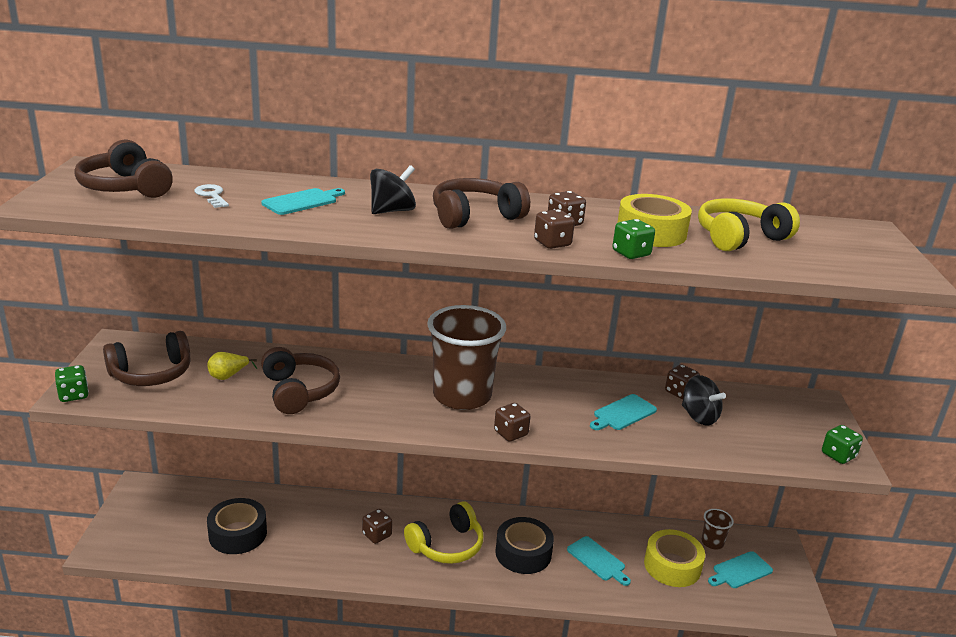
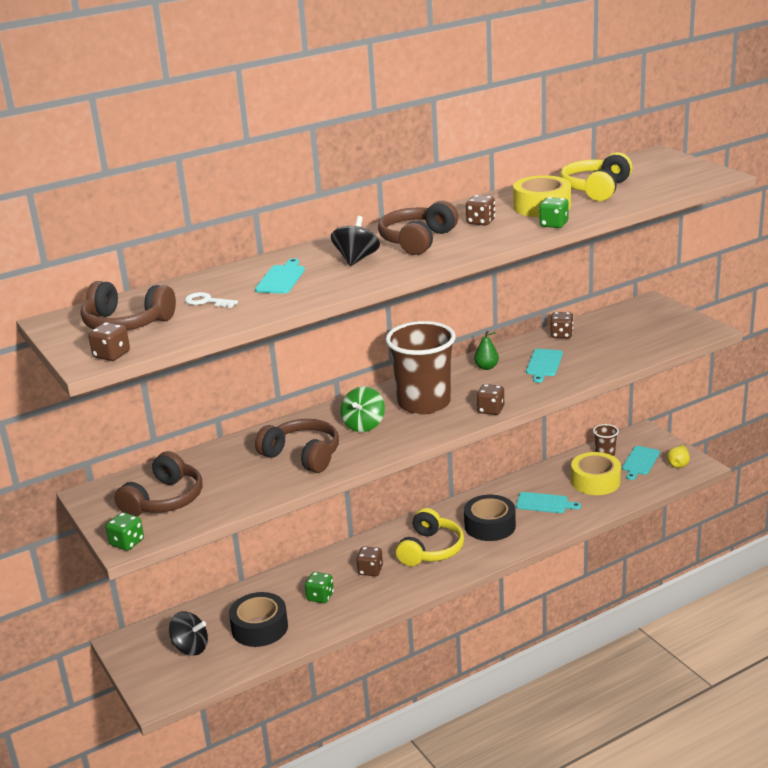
camera: 30 degrees left, 0 degrees up
yellow pear [207,352,257,380] -> yellow pear moved to [667,445,690,468]
brown dice [534,209,575,249] -> brown dice moved to [88,322,130,361]
black spinning top [682,375,726,425] -> black spinning top moved to [169,611,208,656]
green dice [822,425,863,464] -> green dice moved to [305,572,334,603]
none -> green spinning top [341,386,385,432]
none -> green pear [474,330,499,370]

